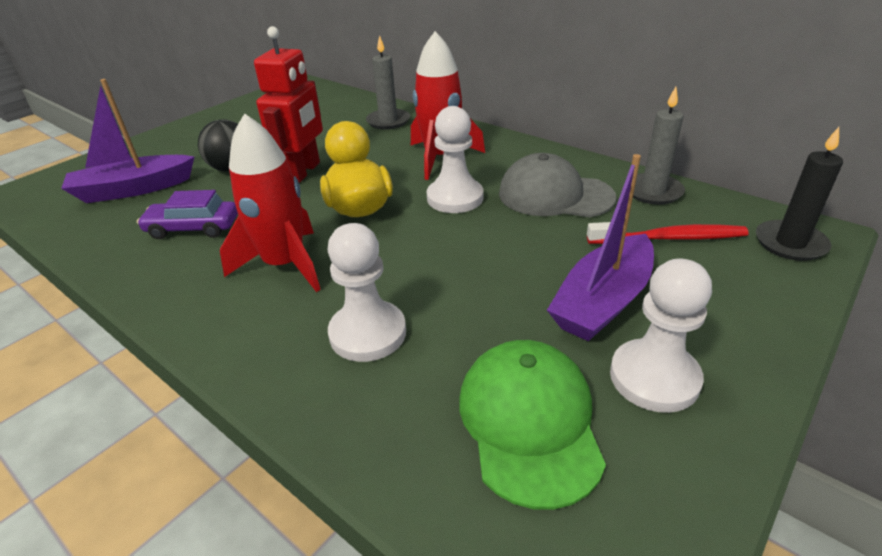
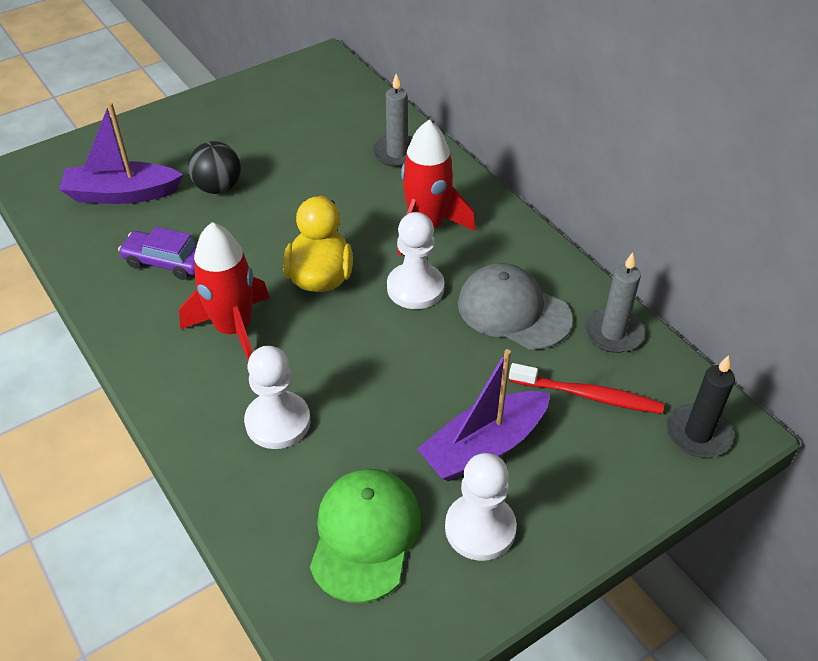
camera: 15 degrees right, 10 degrees up
red robot [254,26,323,183] -> none

